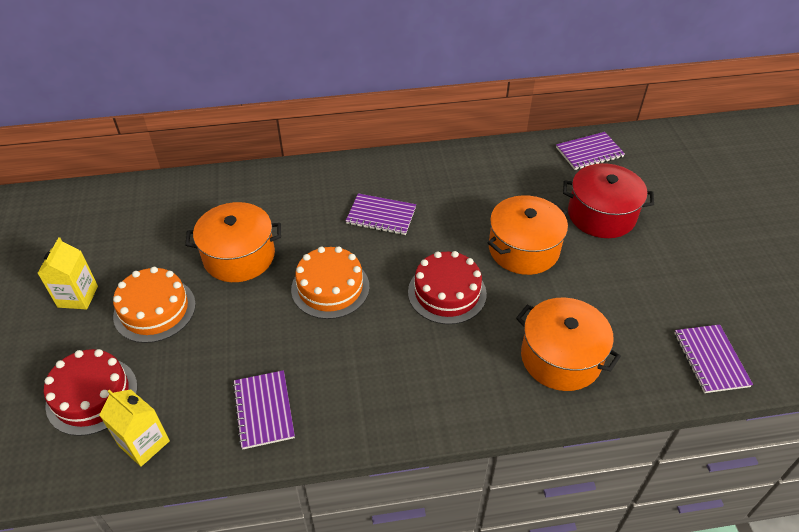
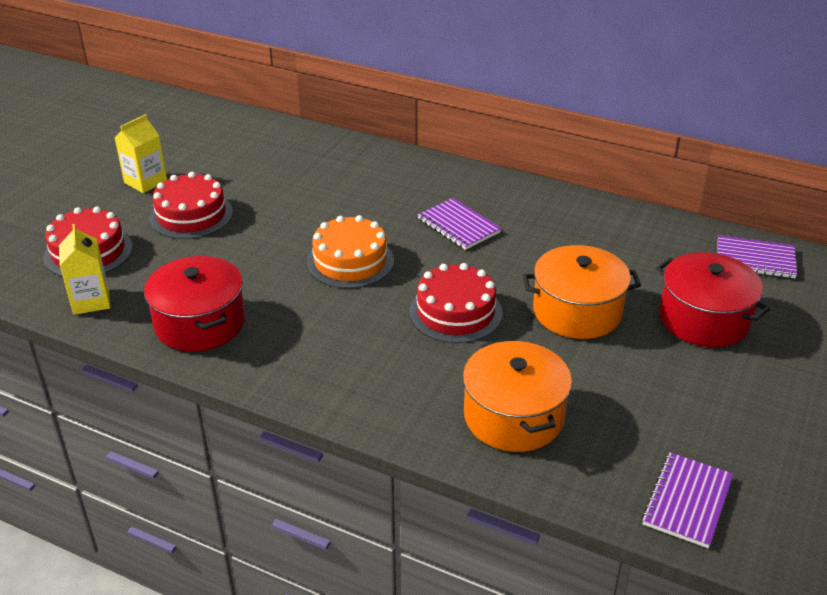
camera: 35 degrees right, 10 degrees down
orange cake [113,267,196,343] -> red cake [149,172,233,239]
orange pot [185,202,281,282] -> none
purple notebook [233,370,295,449] -> red pot [144,256,245,352]

